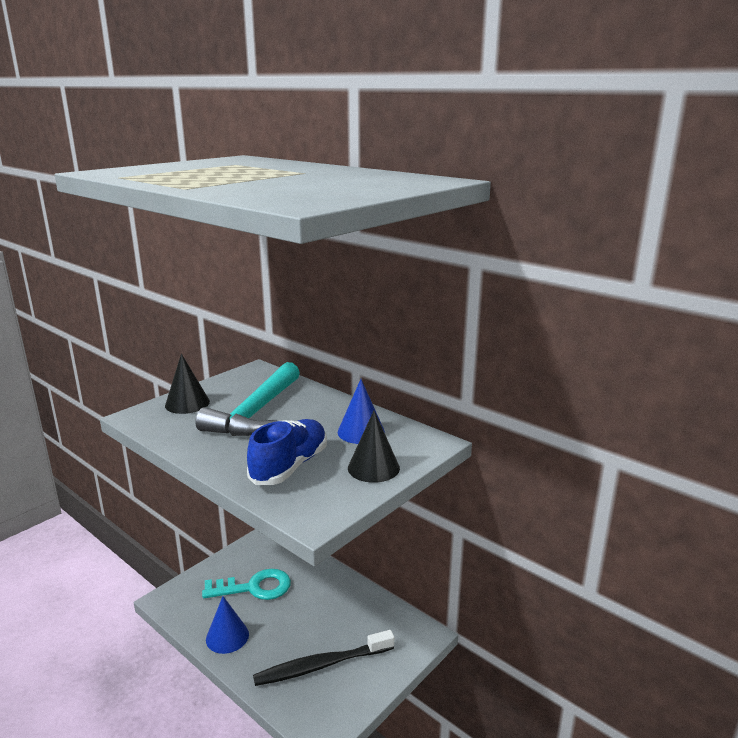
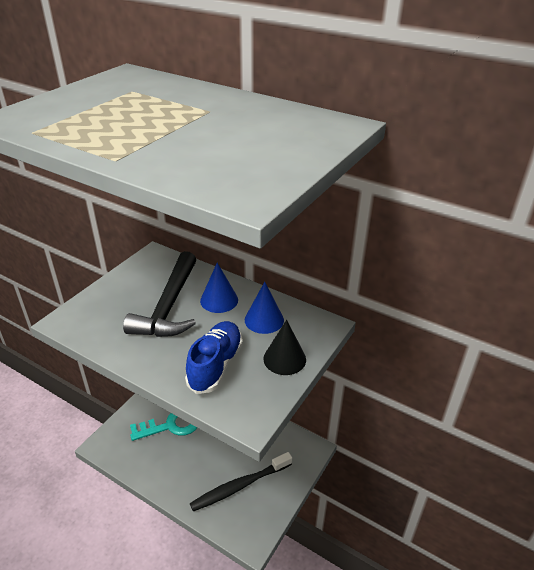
camera: 10 degrees left, 15 degrees up
black cone [165,354,210,414] -> none
turquoise hammer [195,362,300,436] -> black hammer [123,251,197,337]
blue cone [206,596,249,654] -> blue cone moved to [200,263,238,313]

